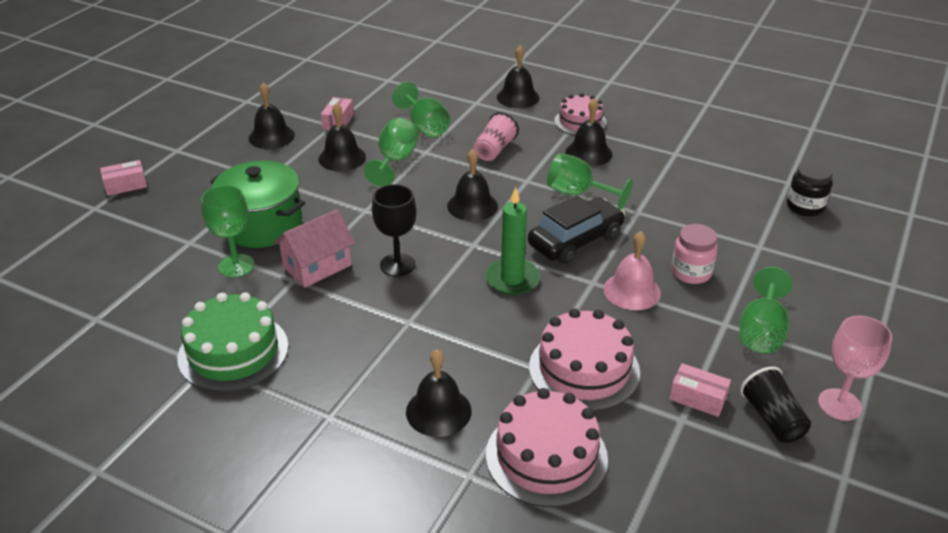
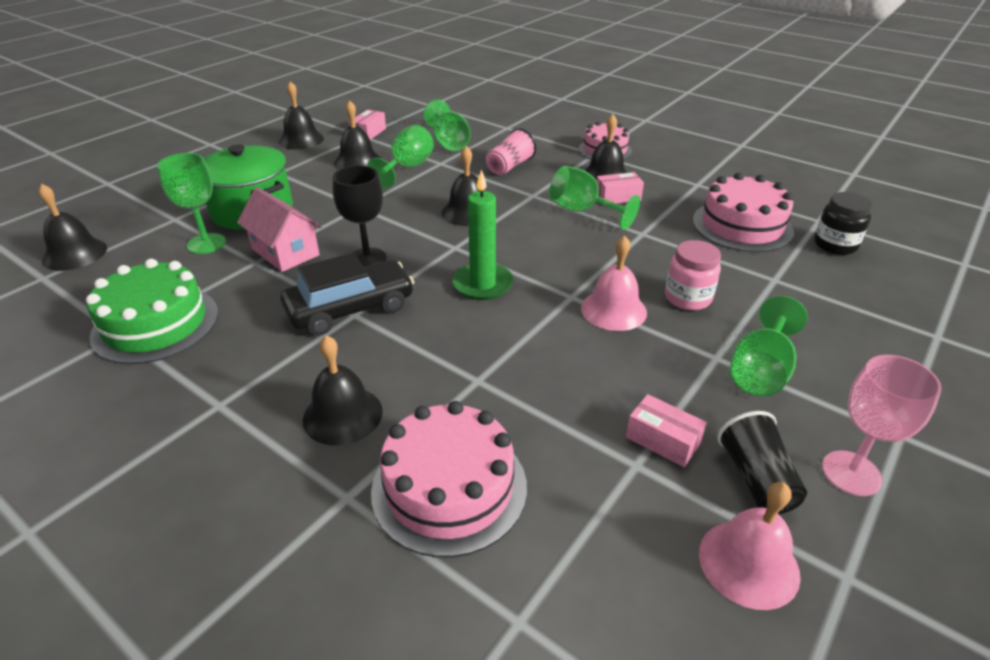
camera: 10 degrees right, 0 degrees up
pink box [100,160,147,196] -> pink box moved to [597,172,644,204]
pink house [274,209,355,288] -> pink house turned 75 degrees clockwise [237,187,322,272]
black bell [497,45,540,108] -> black bell moved to [38,184,107,271]
black car [528,195,625,264] -> black car moved to [281,253,414,336]
pink cake [529,308,640,411] -> pink cake moved to [693,173,794,252]
none -> pink bell [699,482,801,610]

